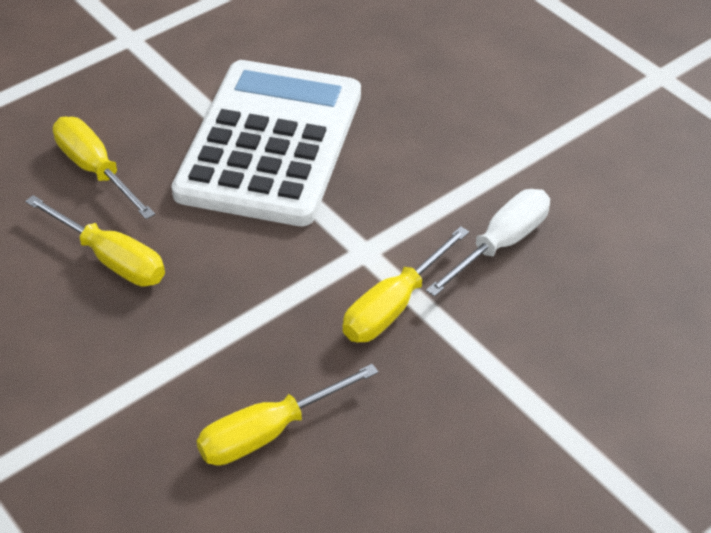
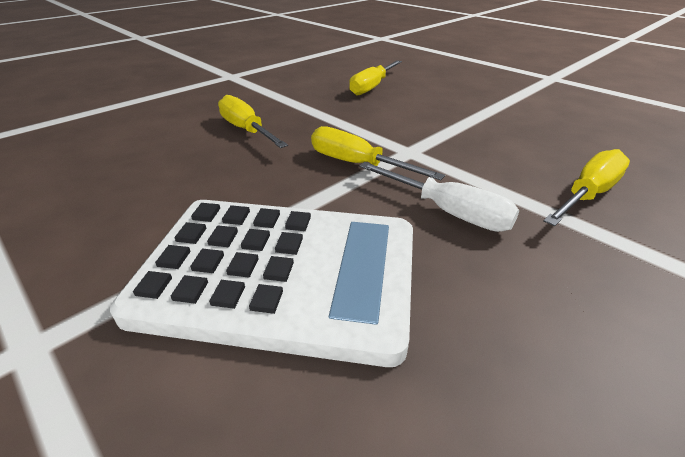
camera: 85 degrees right, 10 degrees down
yellow screwdriver [53,116,155,219] -> yellow screwdriver moved to [543,149,630,226]
white calculator [171,60,361,226] -> white calculator moved to [110,200,413,367]

